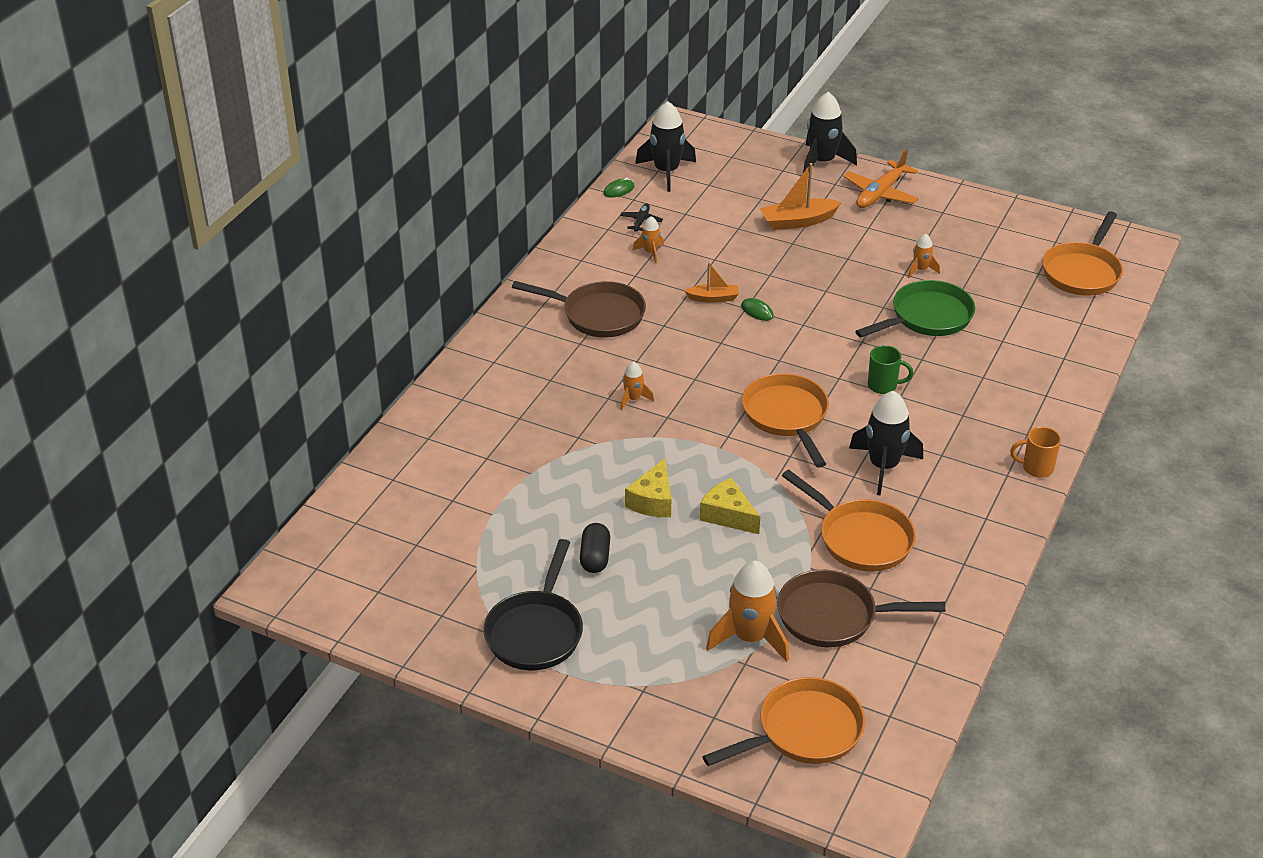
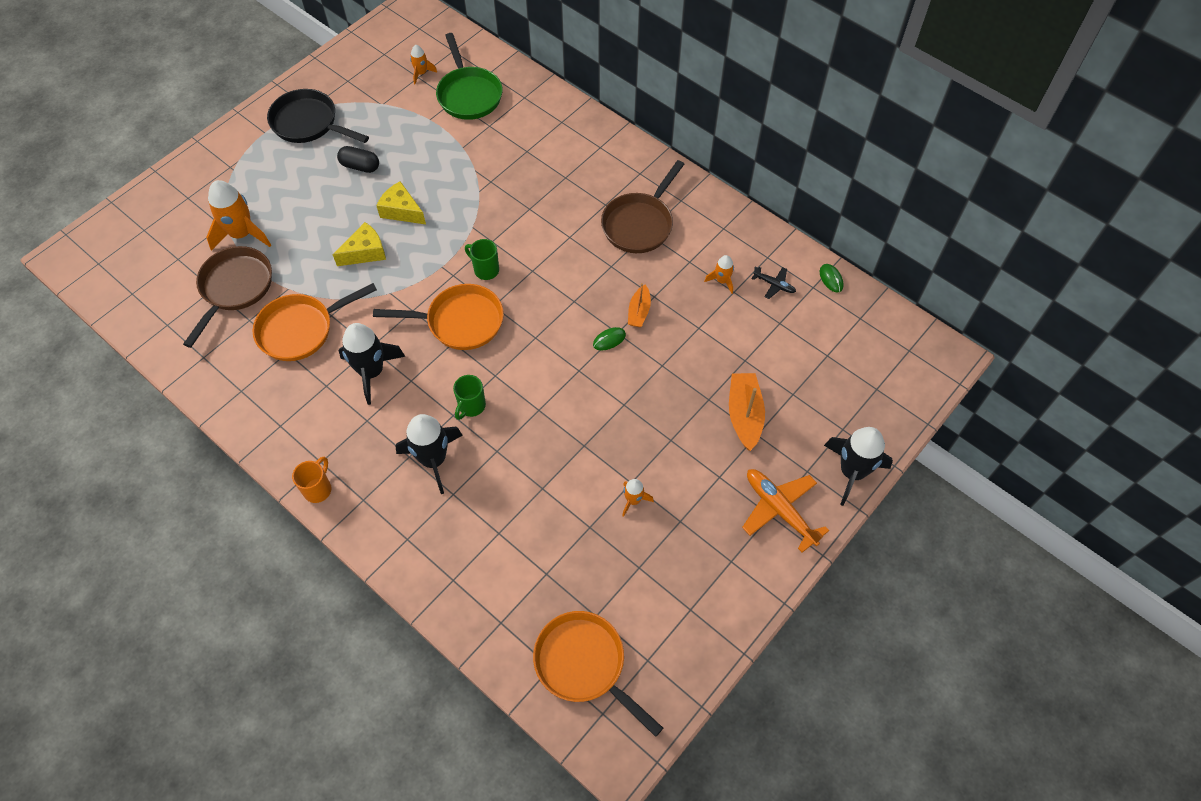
camera: 105 degrees right, 20 degrees up
orange rocket [620,362,654,410] -> orange rocket moved to [410,45,437,84]
black rocket [635,101,696,192] -> black rocket moved to [395,414,463,494]
orange pan [702,677,865,766] -> none
green pan [855,280,975,337] -> green pan moved to [436,33,503,120]
none -> green mug [465,239,499,280]

